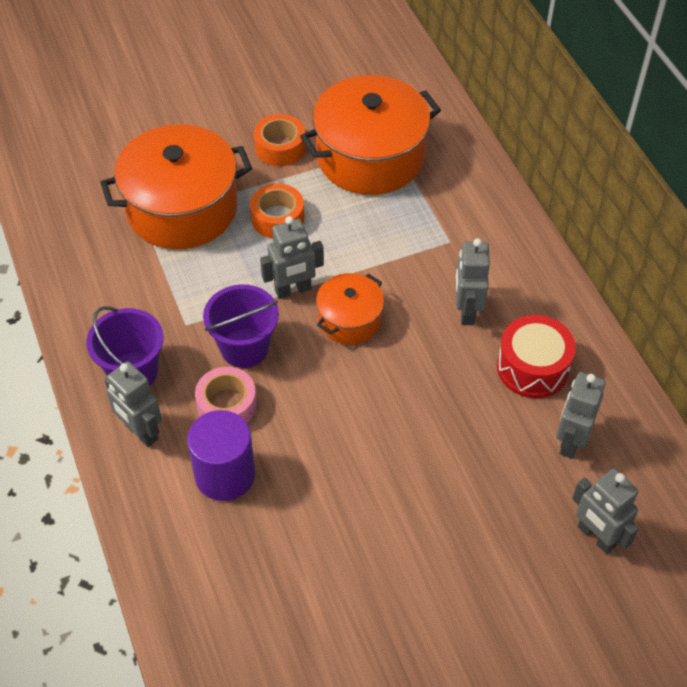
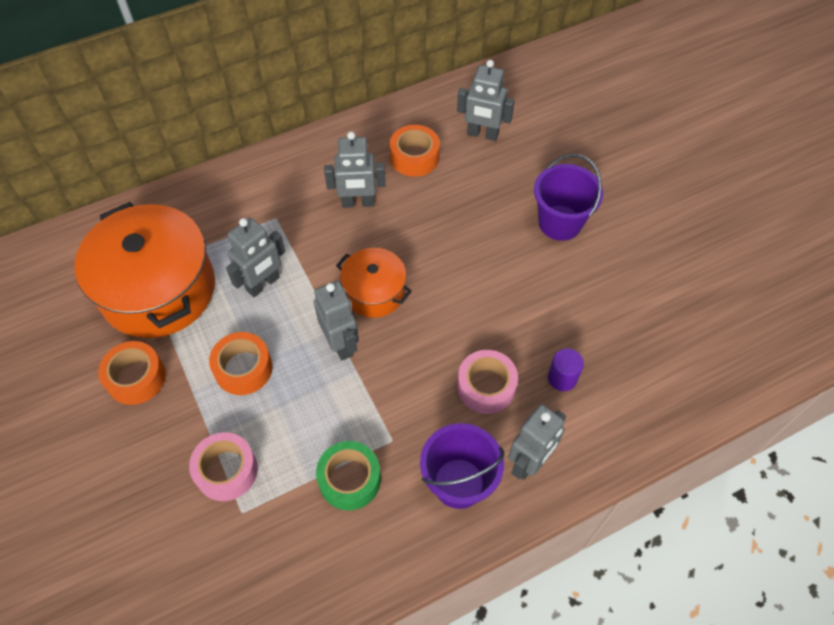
camera: 95 degrees left, 5 degrees up
orange pot [100,124,252,249] -> pink tape [189,432,258,501]
purple cylinder [187,410,255,501] -> purple cylinder [548,348,584,391], size x0.52
purple bucket [203,284,279,368] -> purple bucket moved to [534,154,603,241]
red drum [497,315,576,398] -> orange tape [390,125,440,177]
grey robot [572,468,639,554] -> grey robot moved to [226,217,285,297]
none -> green tape [316,441,381,510]

